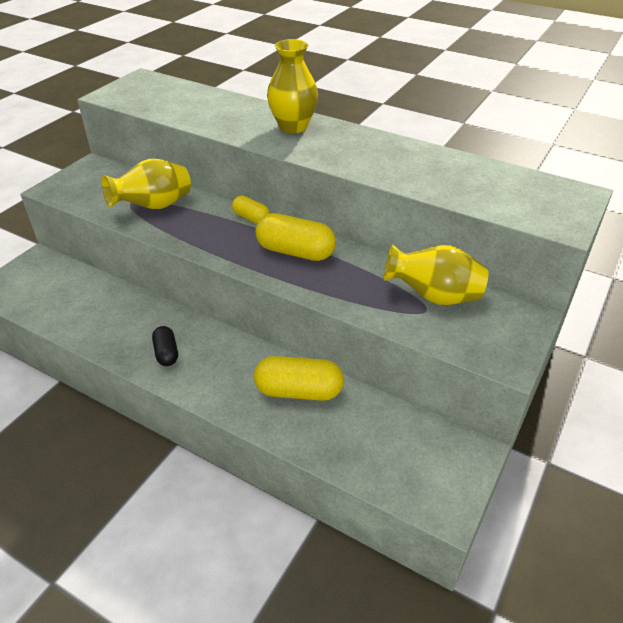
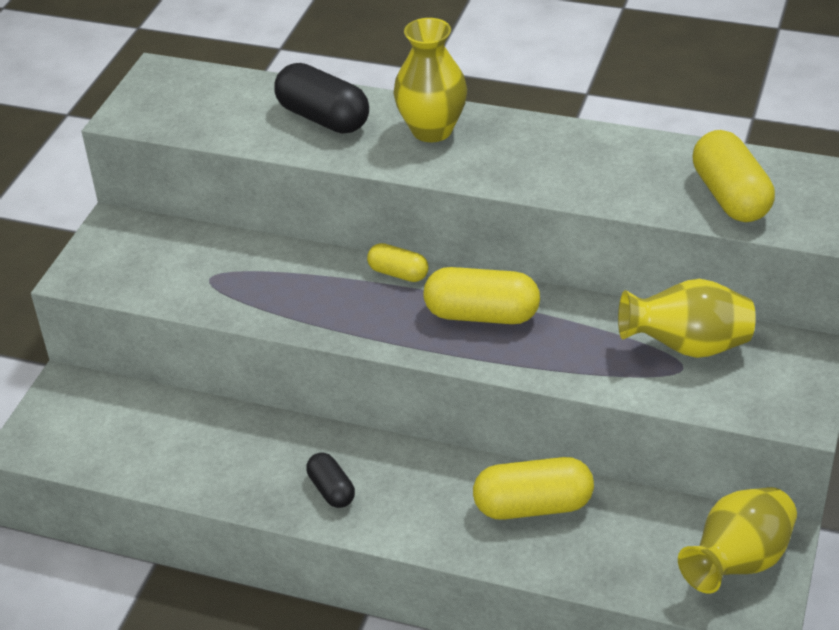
camera: 10 degrees left, 0 degrees up
yellow vase [102,159,191,209] -> yellow vase moved to [678,487,797,593]
none -> black capsule [274,63,369,134]
none -> yellow capsule [693,130,775,222]

